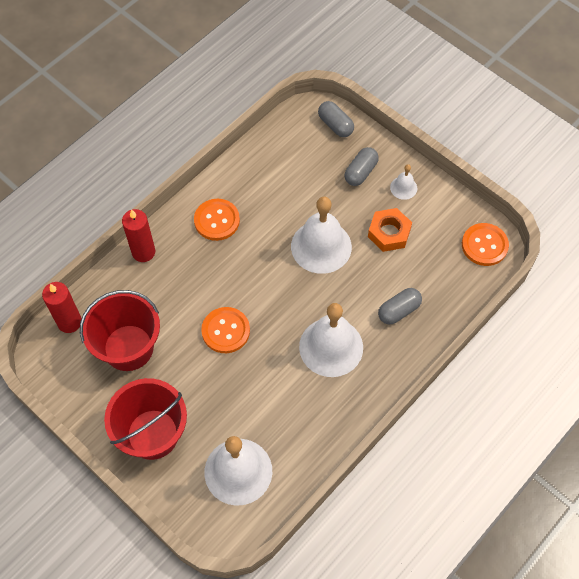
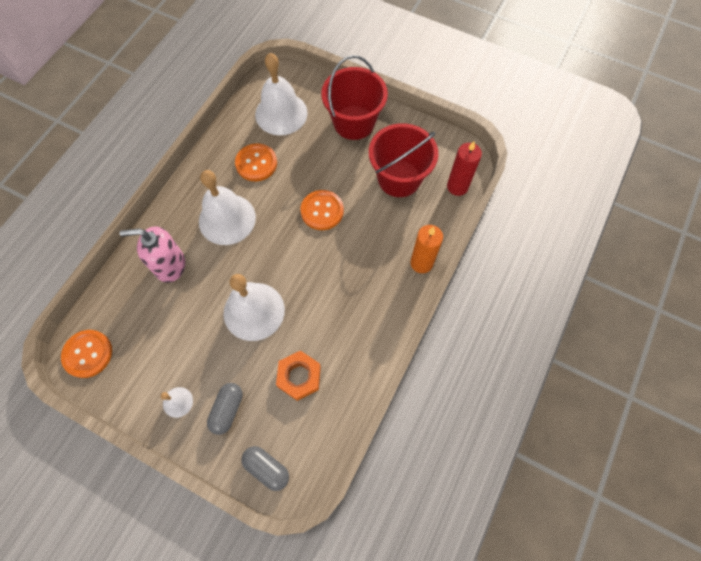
camera: 165 degrees right, 5 degrees up
red candle [122,209,155,262] -> orange candle [410,225,443,273]
orange button [194,199,240,241] -> orange button moved to [235,143,277,181]
orange nut [368,208,412,252] -> orange nut moved to [276,351,321,401]
grey capsule [378,288,422,324] -> pink soap dispenser [119,226,185,283]

